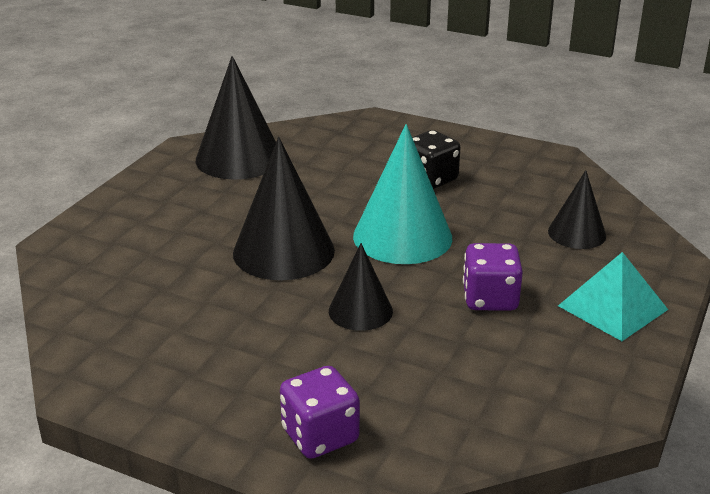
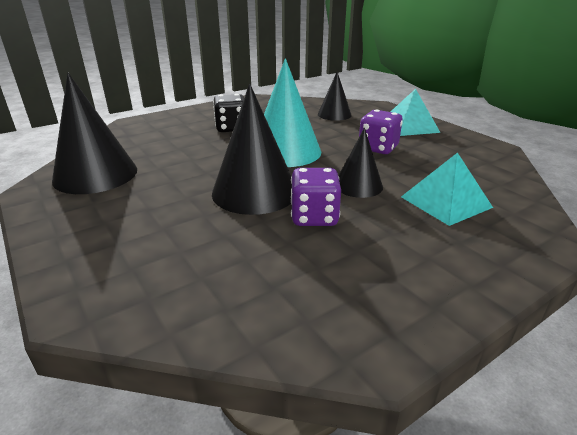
camera: 60 degrees left, 0 degrees up
purple dice [280,366,360,459] -> purple dice moved to [291,168,341,226]
none -> turquoise pyramid [401,153,493,226]

